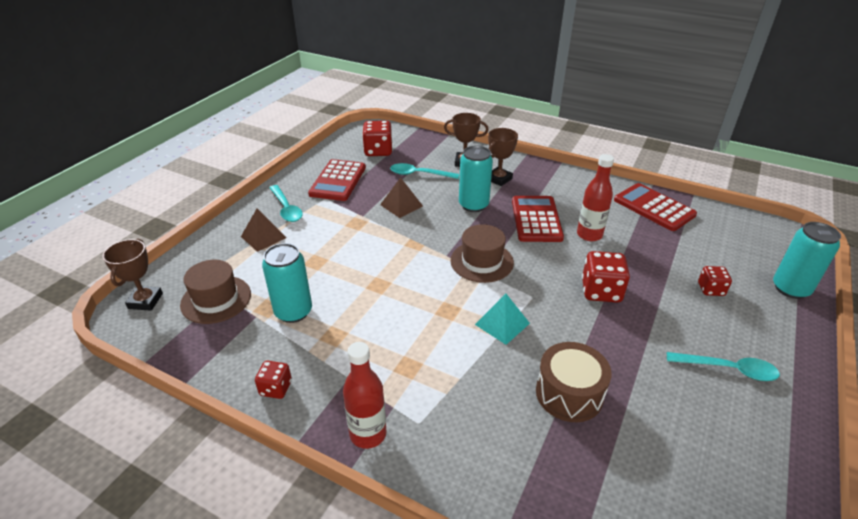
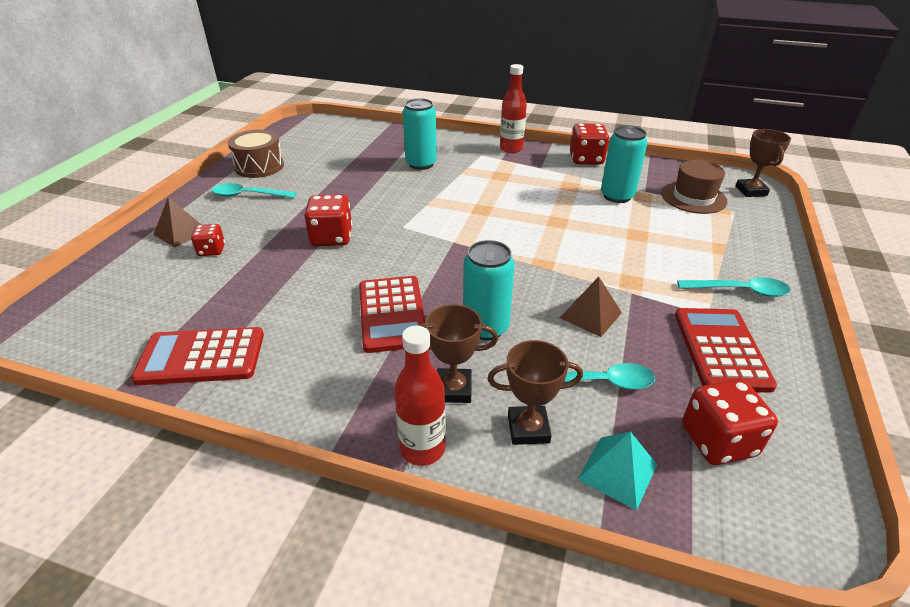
camera: 170 degrees right, 0 degrees up
brown pyramid [241,209,287,252] -> brown pyramid moved to [153,197,201,248]
red dice [255,361,292,399] -> red dice [570,124,609,164], size x1.66
turquoise spoon [270,185,303,222] -> turquoise spoon turned 135 degrees clockwise [677,277,791,297]
brown hat [450,224,514,283] -> none
turquoise pyramid [475,294,530,345] -> turquoise pyramid moved to [577,432,657,510]
brown trophy [488,128,518,186] -> brown trophy turned 60 degrees clockwise [417,304,498,403]
brown drum [536,342,612,422] -> brown drum moved to [228,130,284,178]
red bottle [577,154,614,241] -> red bottle moved to [394,326,446,466]
red calculator [614,183,697,231] -> red calculator turned 135 degrees clockwise [131,327,264,385]
turquoise can [773,222,841,299] -> turquoise can moved to [403,98,437,170]

